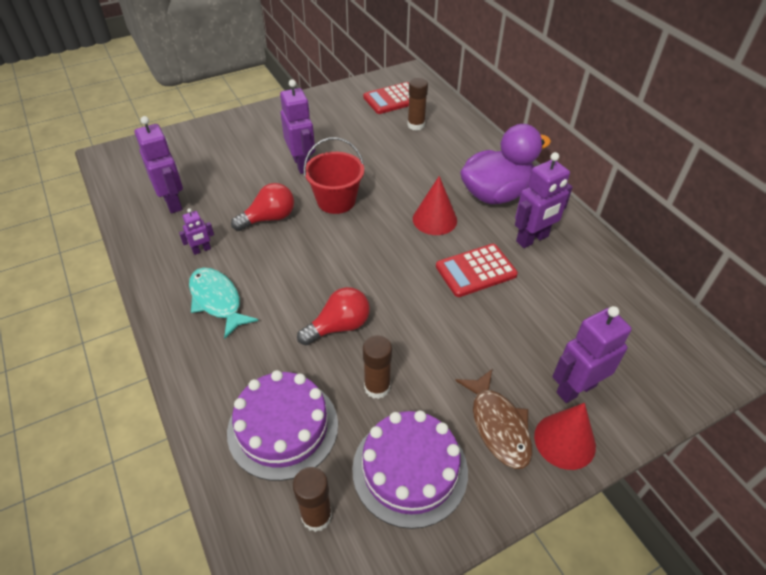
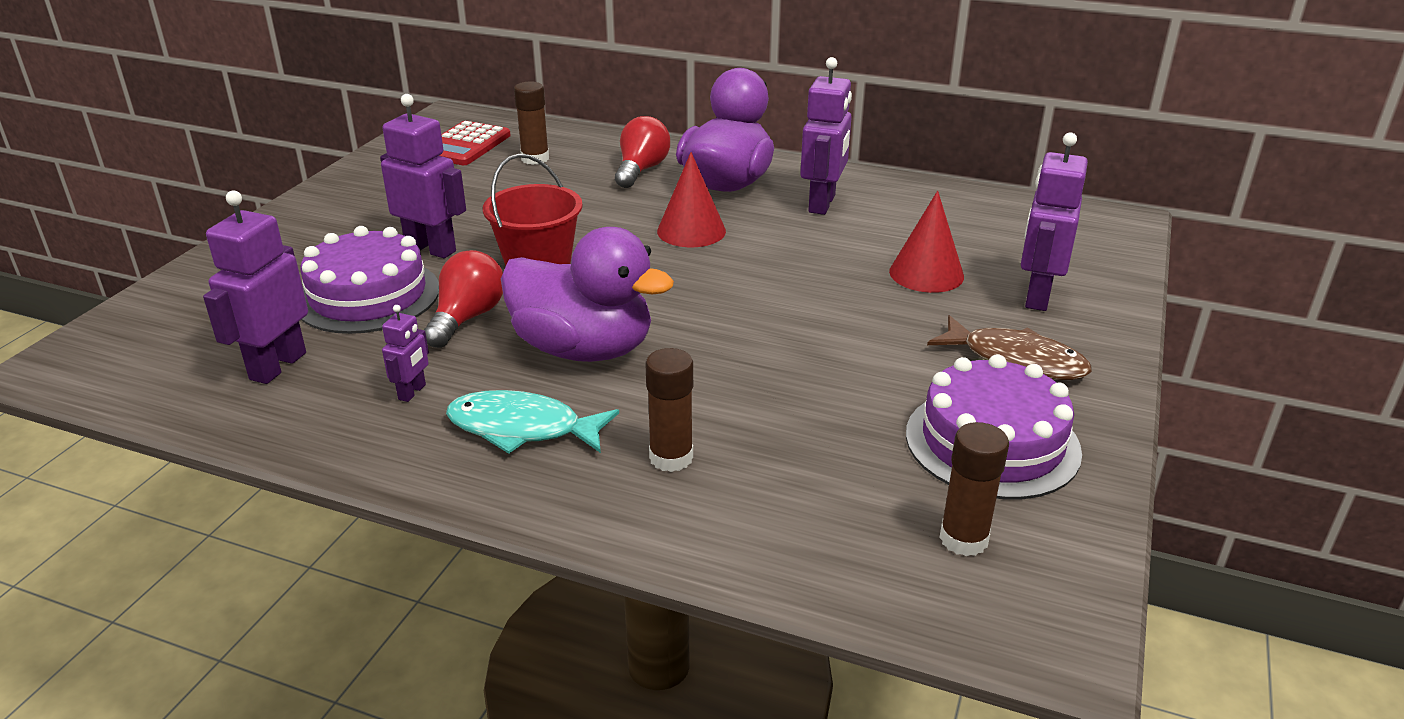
camera: 40 degrees left, 15 degrees down
purple robot [134,116,183,214] -> purple robot turned 90 degrees counterclockwise [203,191,308,384]
purple cake [227,370,338,481] -> purple cake moved to [301,226,439,334]
red light bulb [297,287,370,345] -> red light bulb moved to [615,116,670,188]
brown glue stick [363,335,392,399] -> brown glue stick moved to [646,348,693,472]
red calculator [436,244,518,297] -> none
red cone [534,403,596,470] -> red cone moved to [889,191,964,293]
none -> purple duck [501,227,674,362]

